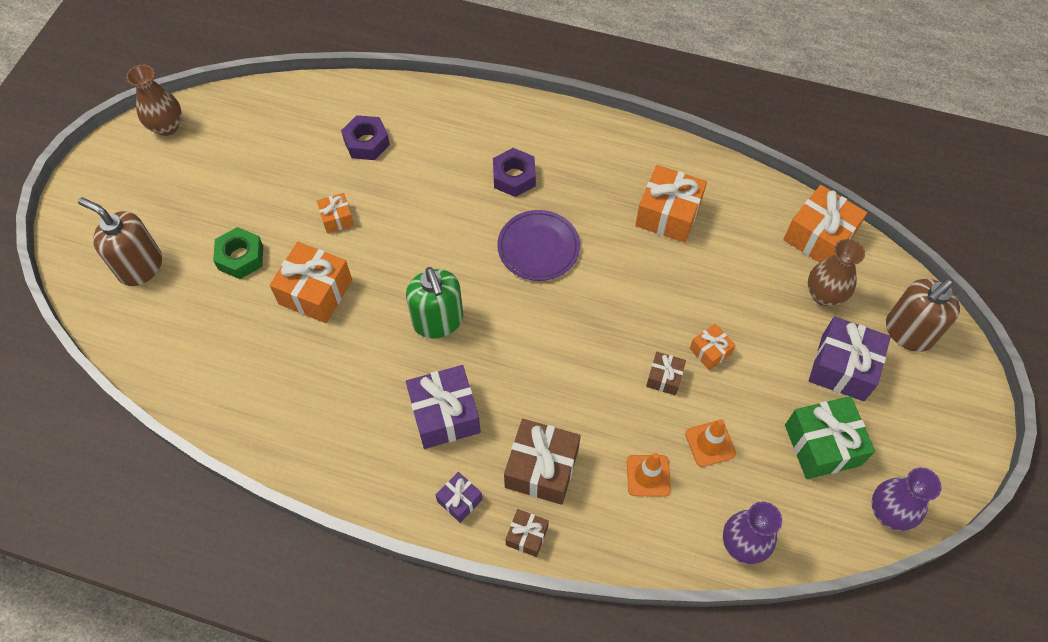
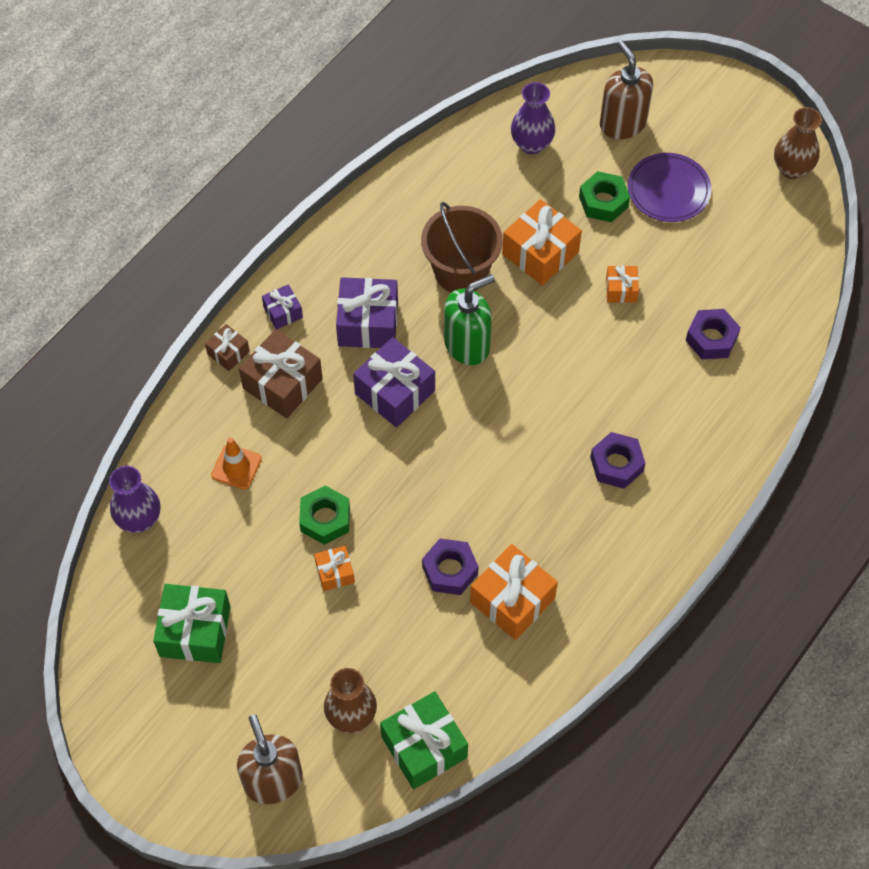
camera: 110 degrees right, 0 degrees up
brown soap dispenser [78,197,162,286] -> brown soap dispenser turned 75 degrees counterclockwise [600,40,653,139]
green soap dispenser [406,267,463,339] -> green soap dispenser turned 150 degrees clockwise [444,275,495,365]
purple plate [497,210,580,281] -> purple plate moved to [628,153,711,222]
brown gift [646,352,686,395] -> green nut [299,486,350,545]
orange traffic cone [685,419,736,467] -> none
orange gift [783,185,867,262] -> green gift [380,691,468,789]
purple gift [809,317,891,401] -> purple gift moved to [353,337,435,427]
purple vase [871,467,942,531] -> purple vase moved to [511,82,555,154]
none -> brown bucket [421,202,503,293]
none -> purple nut [422,539,479,595]

